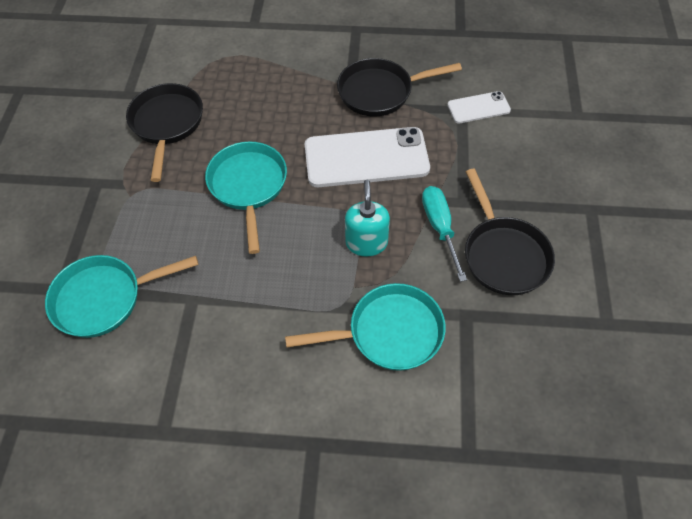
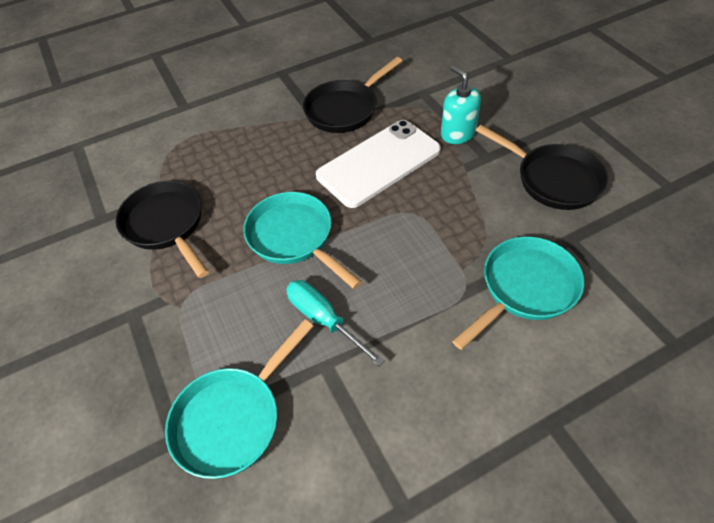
camera: 30 degrees left, 5 degrees down
turquoise soap dispenser [345,180,390,257] -> turquoise soap dispenser moved to [441,66,481,144]
turquoise screwdriver [422,186,467,282] -> turquoise screwdriver moved to [286,280,385,366]
white phone [447,91,511,123] -> none

